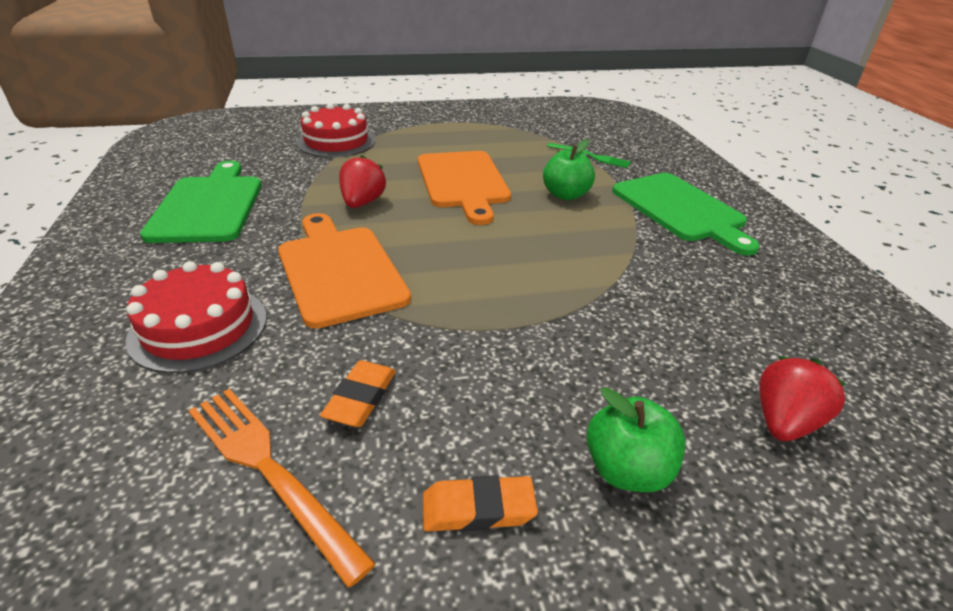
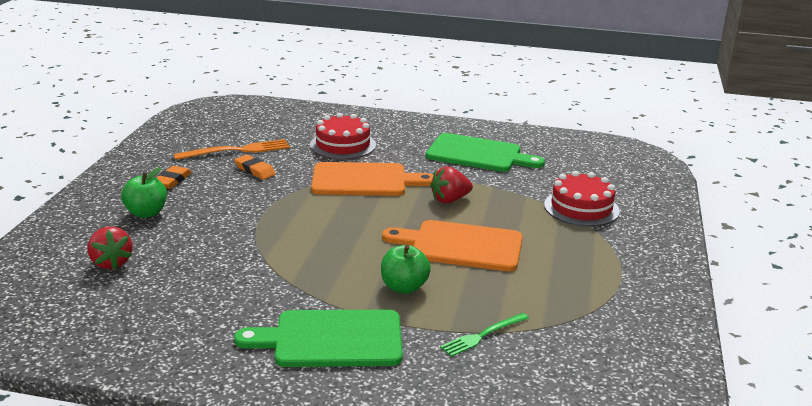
camera: 115 degrees right, 10 degrees down
red strawberry [339,155,386,208] -> red strawberry turned 120 degrees clockwise [430,166,473,203]

